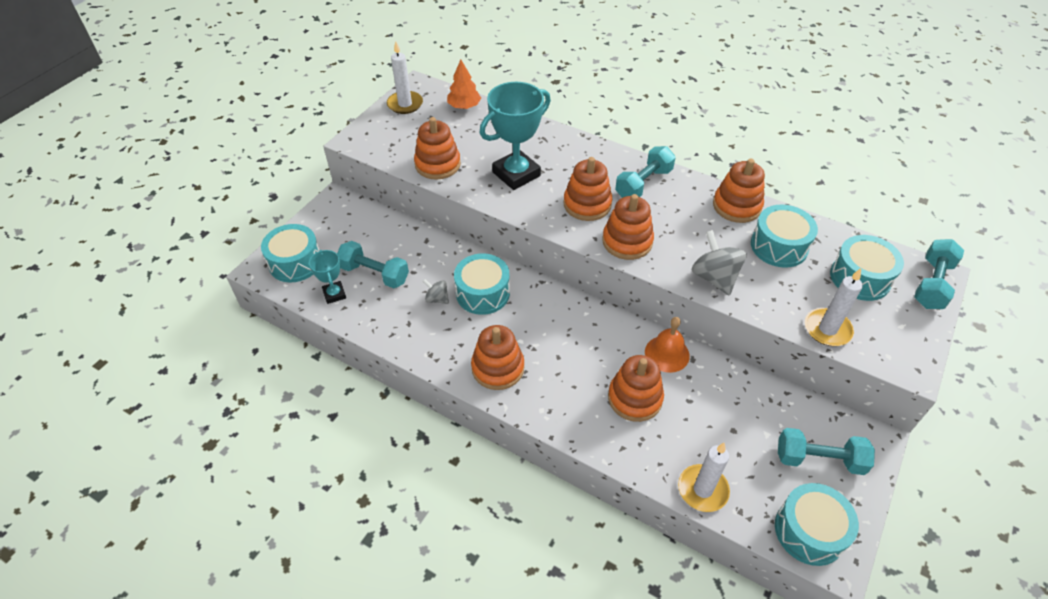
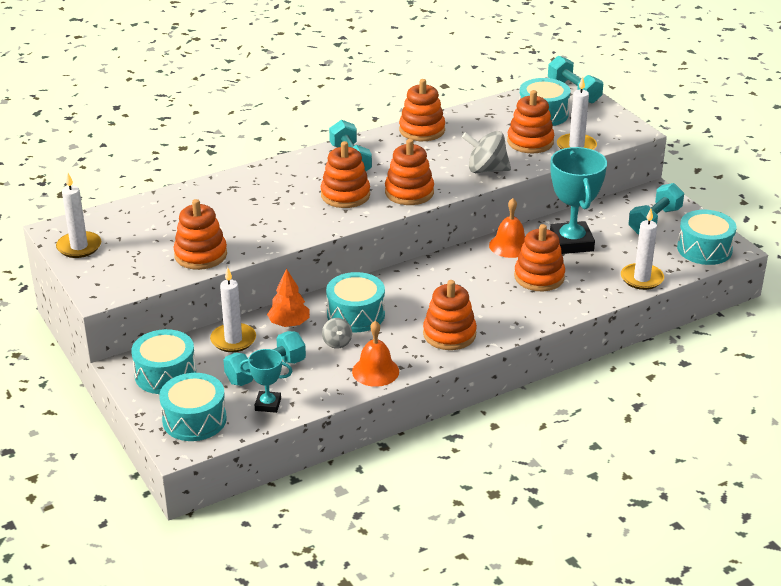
camera: 60 degrees left, 15 degrees down
grey spinning top [423,279,449,304] -> grey spinning top turned 75 degrees counterclockwise [322,318,352,349]
orange tree [447,60,481,109] -> orange tree moved to [267,268,309,327]
turquoise trophy [480,82,551,190] -> turquoise trophy moved to [550,147,607,254]
turquoise drum [751,204,818,268] -> turquoise drum moved to [131,329,196,394]
none -> white candle [210,267,256,352]
none -> orange bell [352,321,399,387]
none -> orange stacking toy [507,90,554,153]

